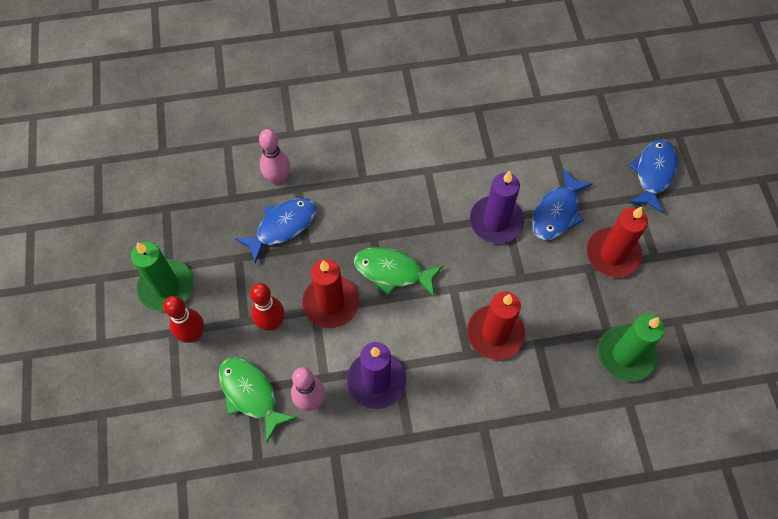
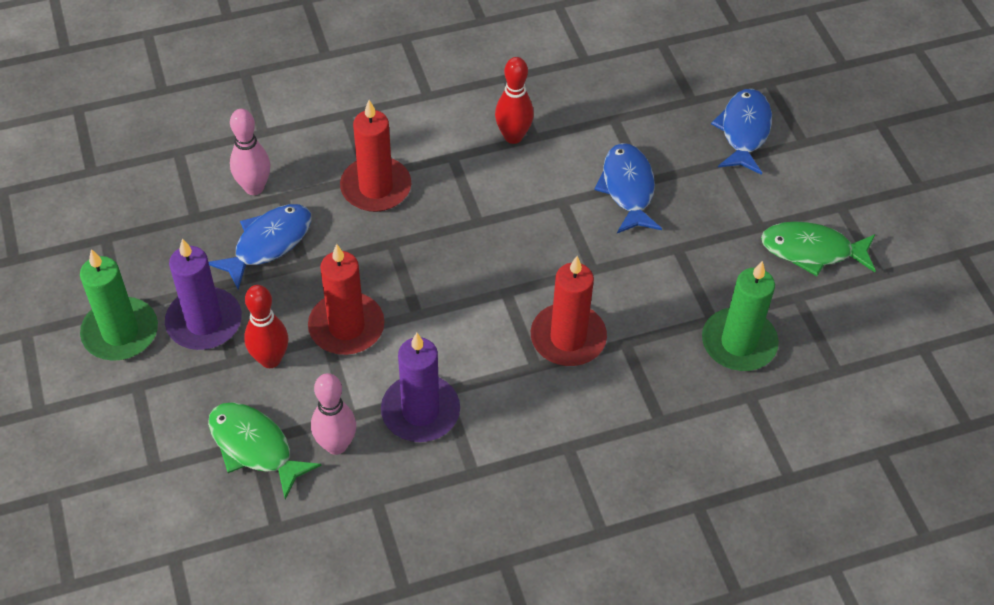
camera: 10 degrees left, 10 degrees down
red bowling pin [163,296,204,343] -> red bowling pin moved to [495,57,534,144]
green fish [354,247,443,297] -> green fish moved to [761,221,876,276]
purple candle [470,171,524,244] -> purple candle moved to [165,239,242,350]
blue fish [532,168,593,240] -> blue fish turned 150 degrees clockwise [594,143,662,233]
red candle [586,207,648,278] -> red candle moved to [340,100,411,212]

